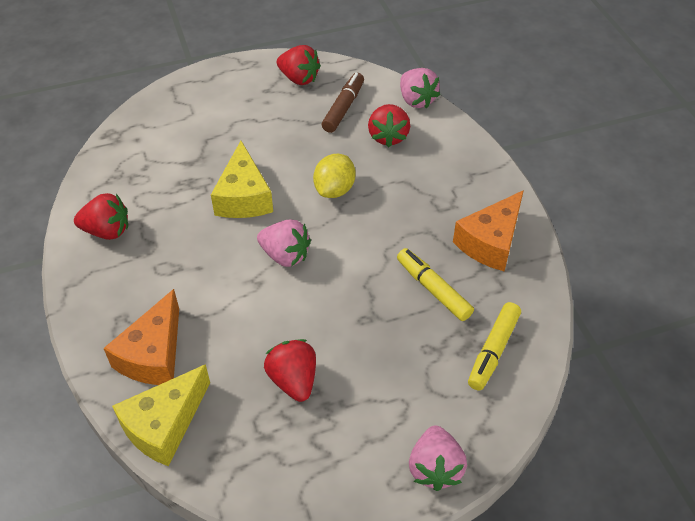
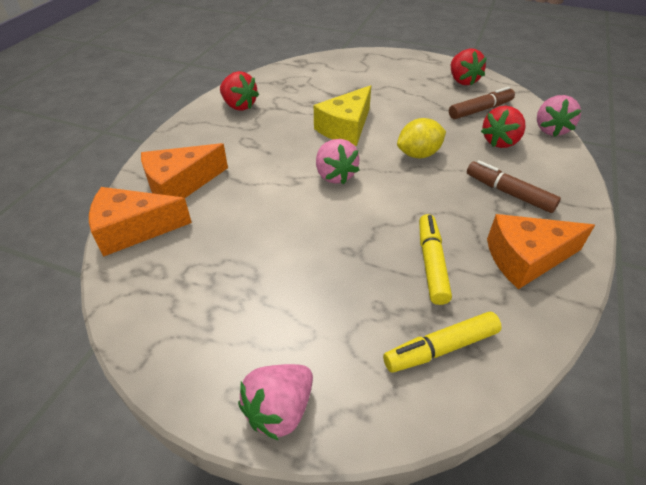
camera: 40 degrees right, 5 degrees down
yellow cheese [112,364,210,466] -> orange cheese [89,187,192,257]
red strawberry [264,339,316,402] -> none
none -> brown marker [467,160,561,213]

